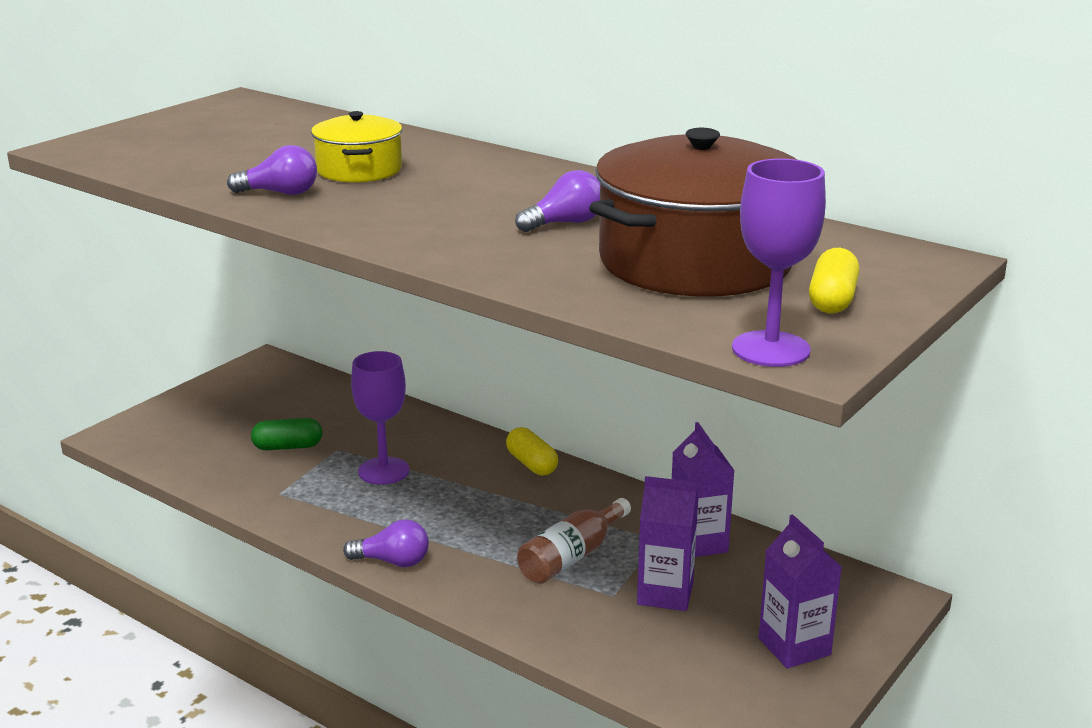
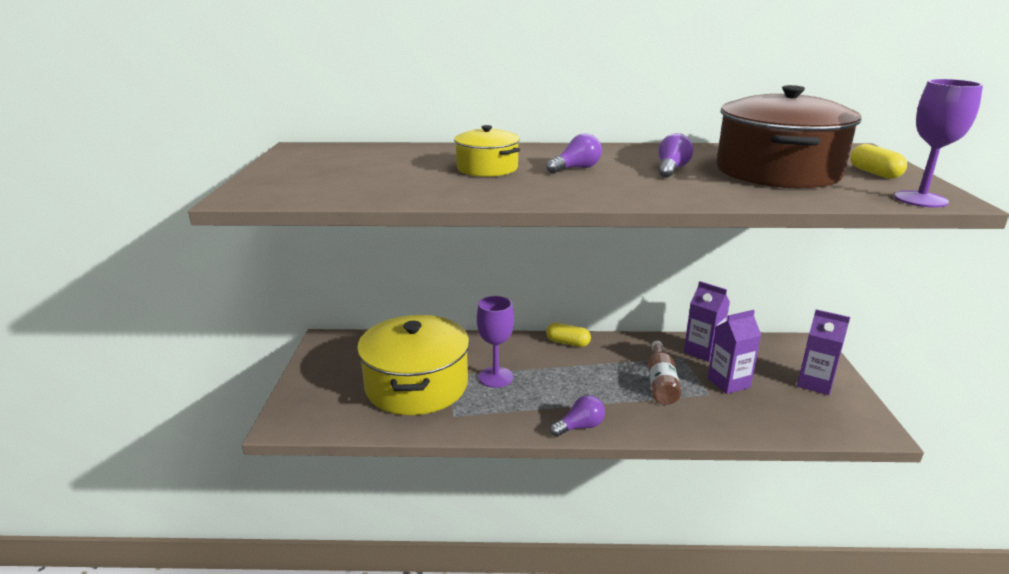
camera: 35 degrees left, 0 degrees up
purple light bulb [227,145,317,195] -> purple light bulb moved to [546,133,602,173]
green capsule [251,418,322,450] -> yellow pot [357,315,470,415]

